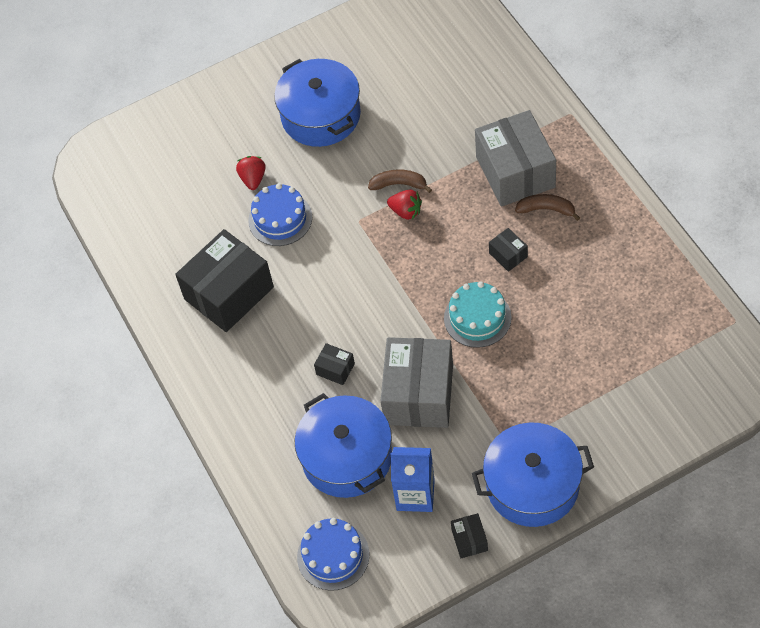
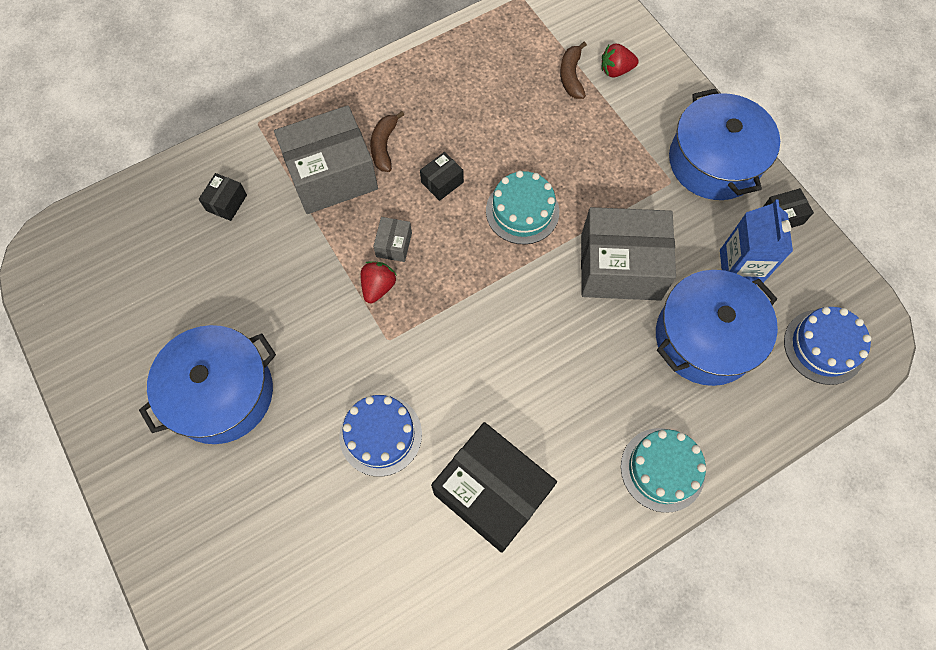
camera: 100 degrees left, 10 degrees up
red strawberry [236,156,266,190] -> red strawberry moved to [601,44,639,78]
black box [314,343,355,385] -> black box moved to [199,173,247,221]
brown banana [368,169,432,193] -> brown banana moved to [560,42,587,99]
none -> grey box [373,217,412,262]
none -> turquoise cake [621,428,706,513]

